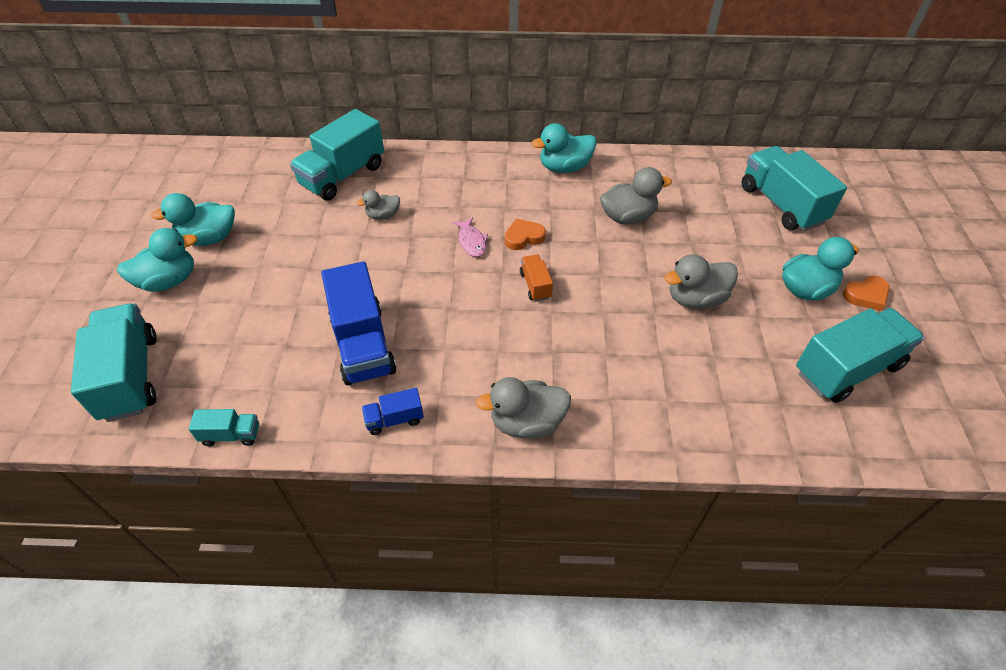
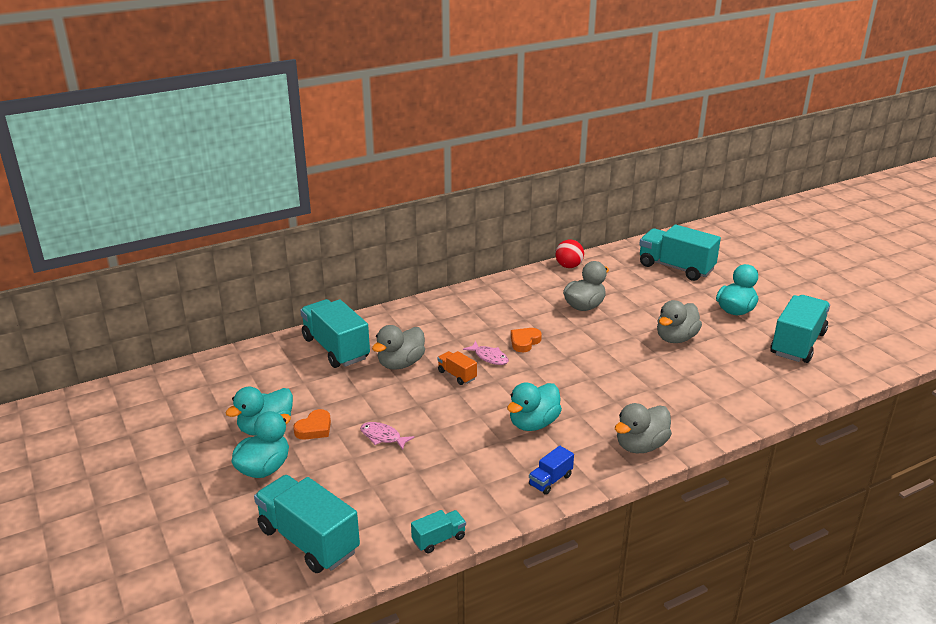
camera: 30 degrees left, 20 degrees down
turquoise truck [290,109,384,201] -> turquoise truck turned 135 degrees clockwise [300,299,370,368]
blue truck [321,262,397,386] -> none
grey duck [356,190,400,220] -> grey duck [372,325,425,370], size x1.68
orange truck [520,254,553,301] -> orange truck moved to [437,351,477,385]
turquoise duck [531,123,596,173] -> turquoise duck moved to [507,382,562,431]
orange heart [843,276,890,311] -> orange heart moved to [293,409,331,440]
none -> pink fish [360,422,415,450]
none -> red ball [555,239,584,268]

